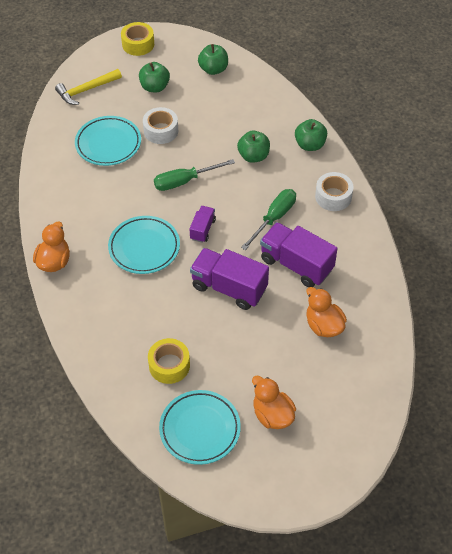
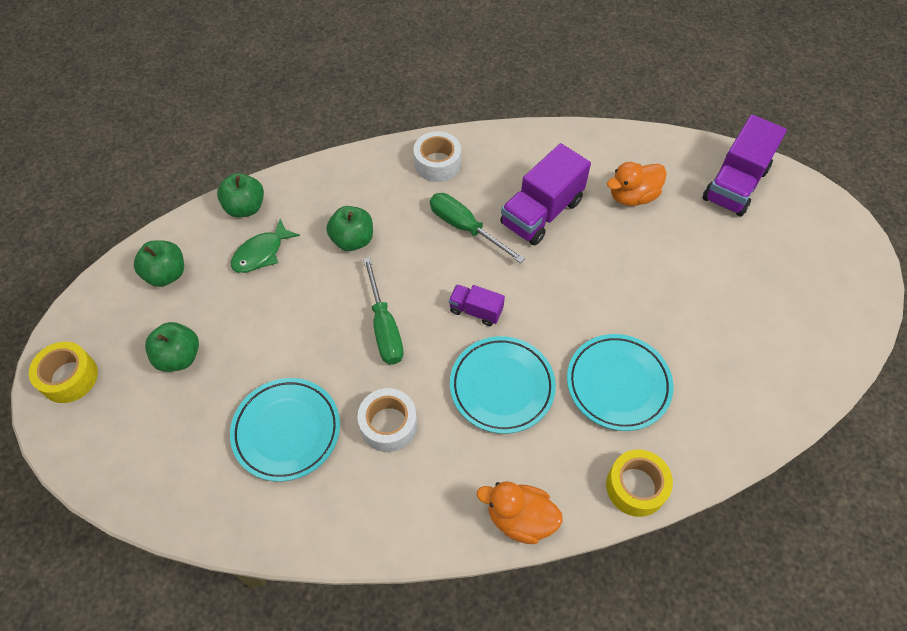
camera: 85 degrees left, 5 degrees up
yellow hammer [55,69,122,105] -> none
white tape [143,107,178,144] -> white tape moved to [358,388,417,452]
yellow tape [148,338,190,384] -> yellow tape moved to [606,449,673,517]
turquoise plate [159,390,241,465] -> turquoise plate moved to [567,334,673,431]
purple truck [190,248,269,310] -> purple truck moved to [702,115,787,216]
orange duck [252,376,296,429] -> none
green apple [295,119,327,151] -> green apple moved to [217,173,264,218]
none -> green fish [231,219,300,273]

